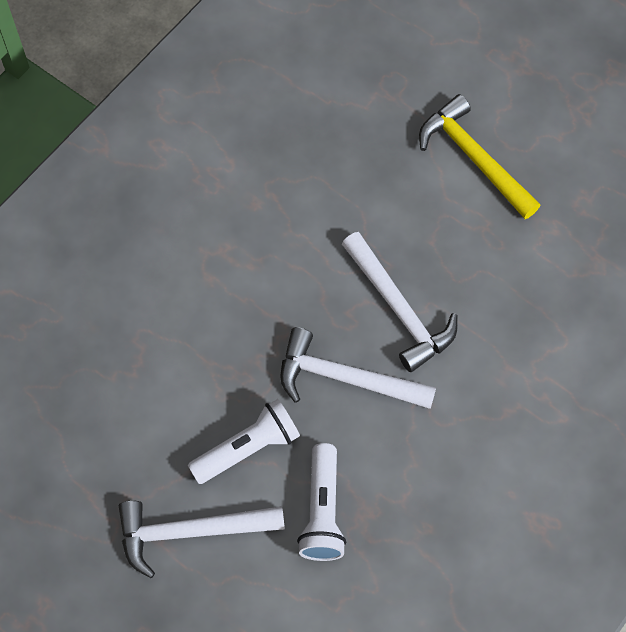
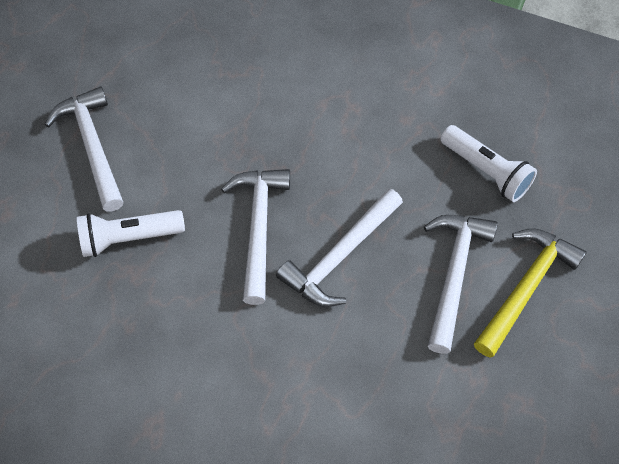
camera: 75 degrees right, 5 degrees down
white flashlight [188,399,300,484] -> white flashlight moved to [441,125,537,202]
none -> white hammer [424,215,498,354]

